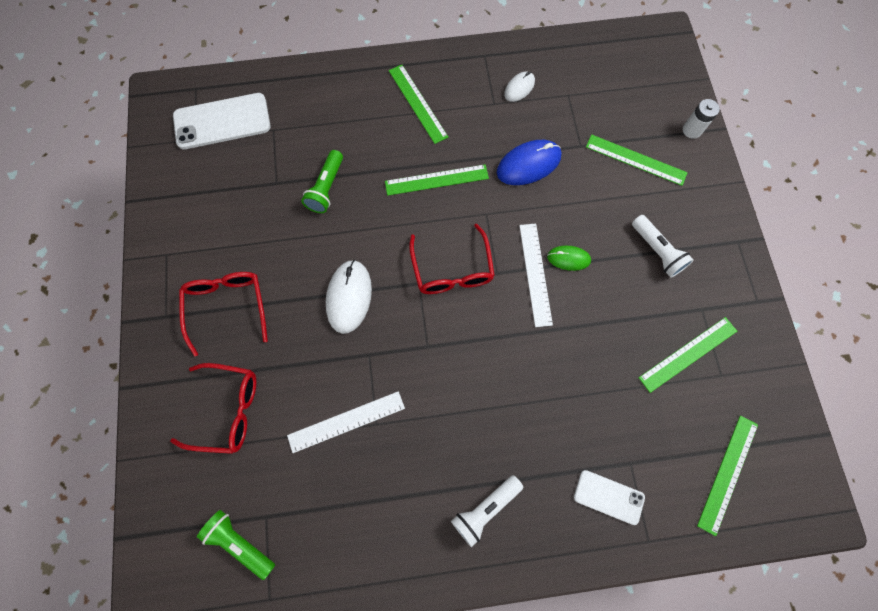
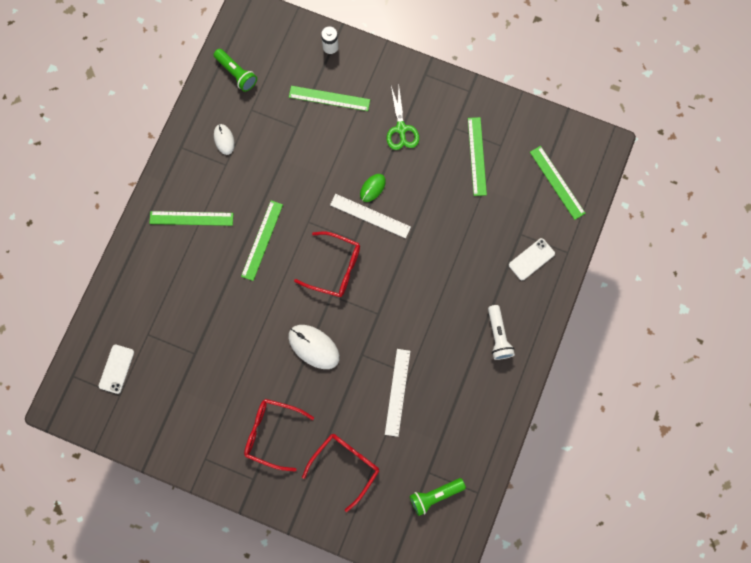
camera: 60 degrees left, 5 degrees up
white phone [173,93,271,149] -> white phone [99,345,134,394], size x0.58
green flashlight [301,150,343,213] -> green flashlight moved to [214,49,257,92]
blue mouse [497,140,561,185] -> none
green ruler [586,134,688,186] -> green ruler turned 45 degrees clockwise [289,86,370,111]
white flashlight [632,215,694,278] -> green scissors [387,86,419,150]

